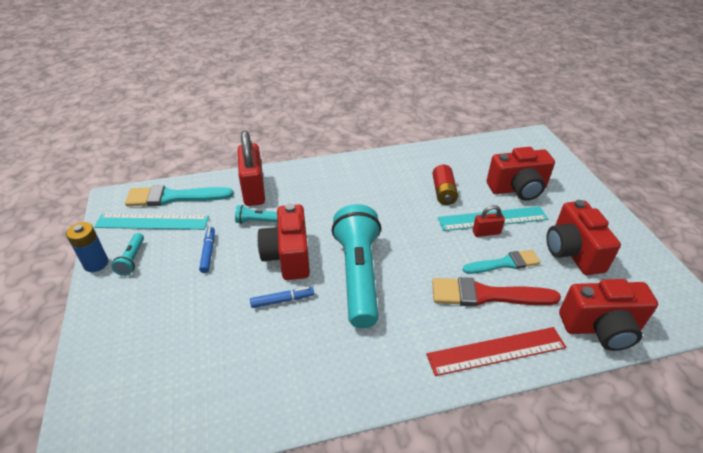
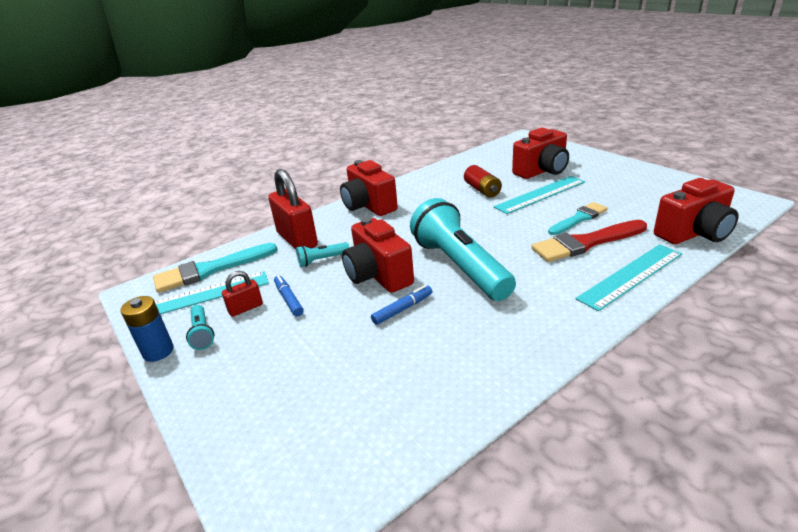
camera: 20 degrees left, 10 degrees down
red ruler [426,327,566,376] -> turquoise ruler [576,245,682,311]
red padlock [473,205,505,237] -> red padlock moved to [222,271,263,317]
red camera [546,200,621,275] -> red camera moved to [340,160,398,216]

